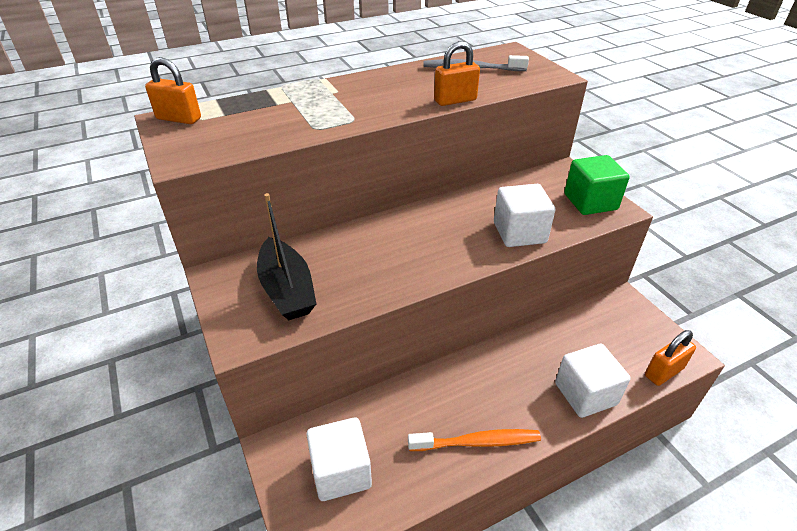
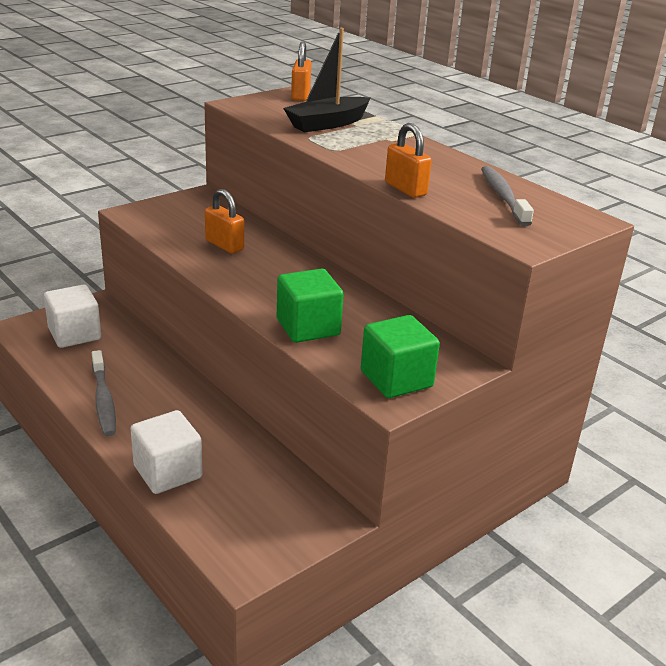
camera: 75 degrees right, 10 degrees down
black boat [257,193,316,320] -> black boat moved to [283,28,370,132]
orange toothbrush [408,429,541,451] -> grey toothbrush [92,350,116,436]
white cube [494,184,555,247] -> green cube [277,269,344,343]
orange padlock [645,330,696,386] -> orange padlock moved to [205,189,244,254]

